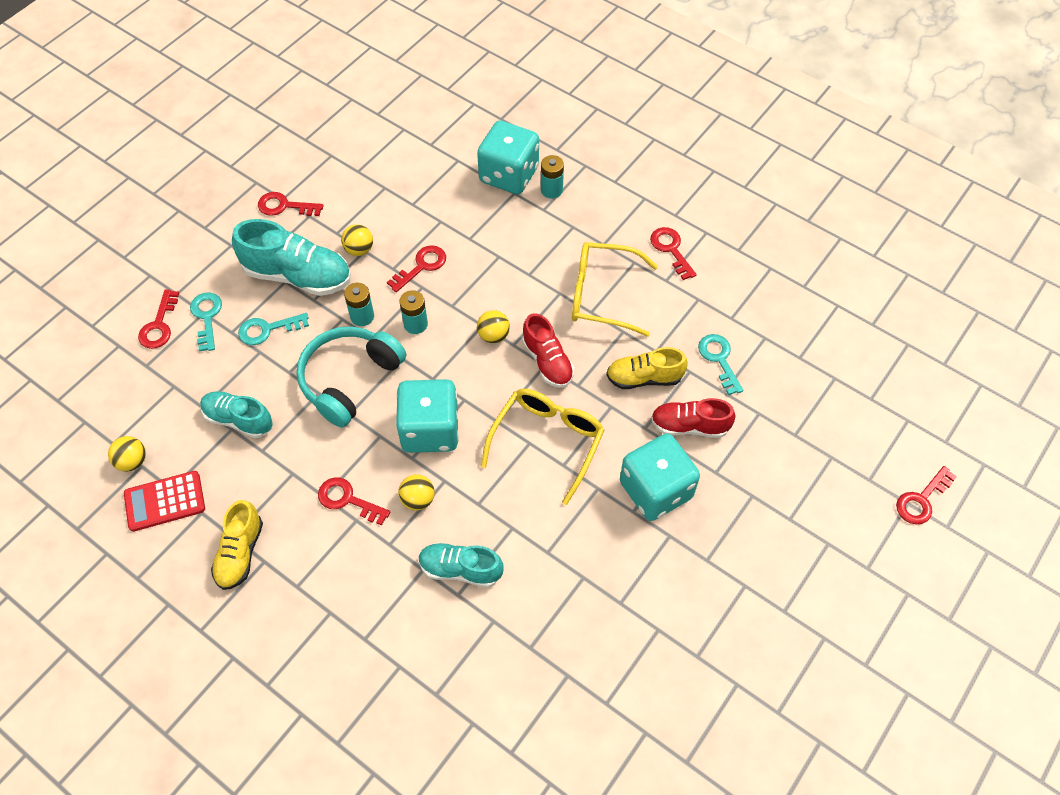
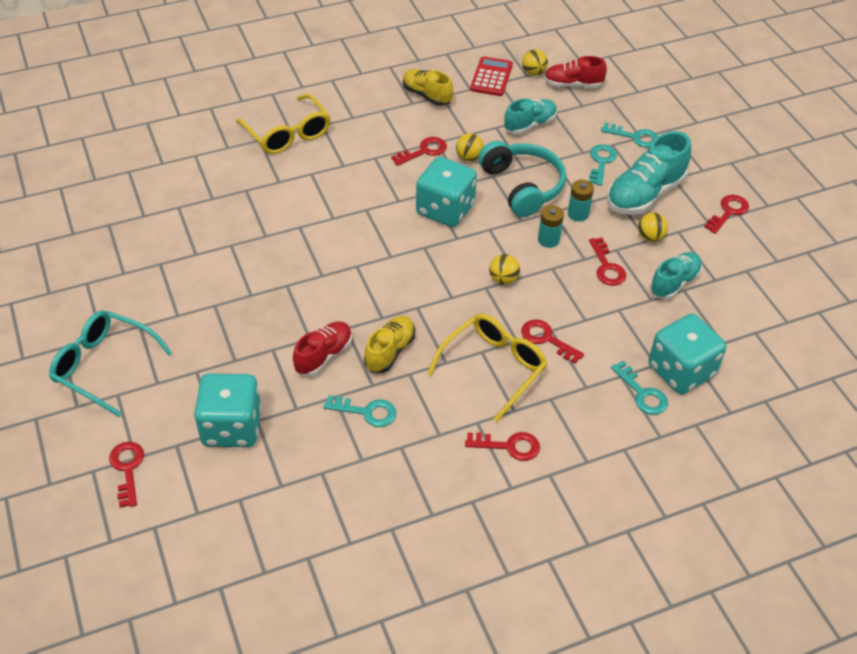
camera: 120 degrees right, 10 degrees down
red key [138,289,179,349] -> red key moved to [521,319,584,364]
yellow ball [398,474,435,511] -> yellow ball moved to [456,133,484,161]
turquoise shoe [418,543,504,587] -> turquoise shoe moved to [650,252,702,299]
yellow glasses [481,389,604,505] -> yellow glasses moved to [236,94,331,154]
red shoe [522,313,574,388] -> red shoe moved to [544,56,607,88]
turquoise battery [541,155,564,198] -> turquoise key [611,361,668,415]
turquoise dice [620,433,700,521] -> turquoise dice moved to [194,374,261,447]
none -> turquoise glasses [49,310,172,417]

